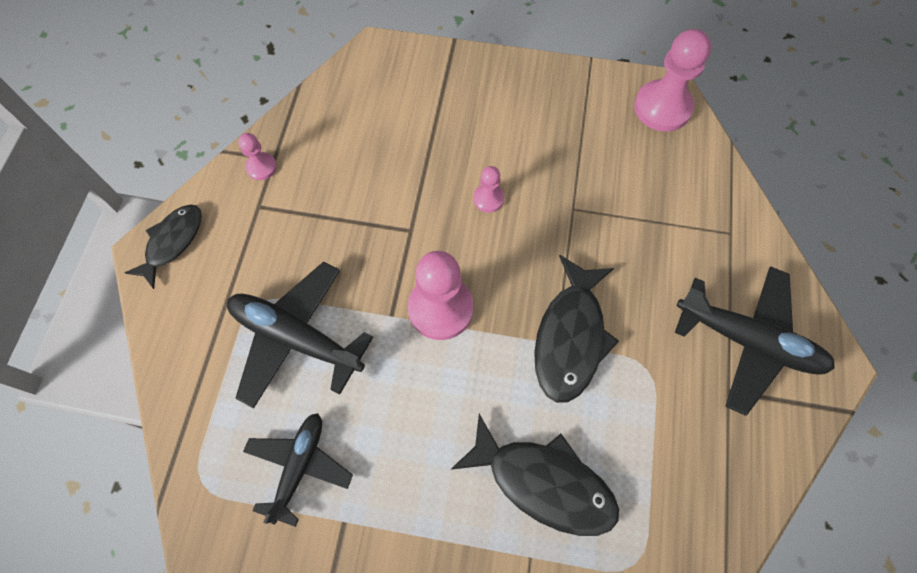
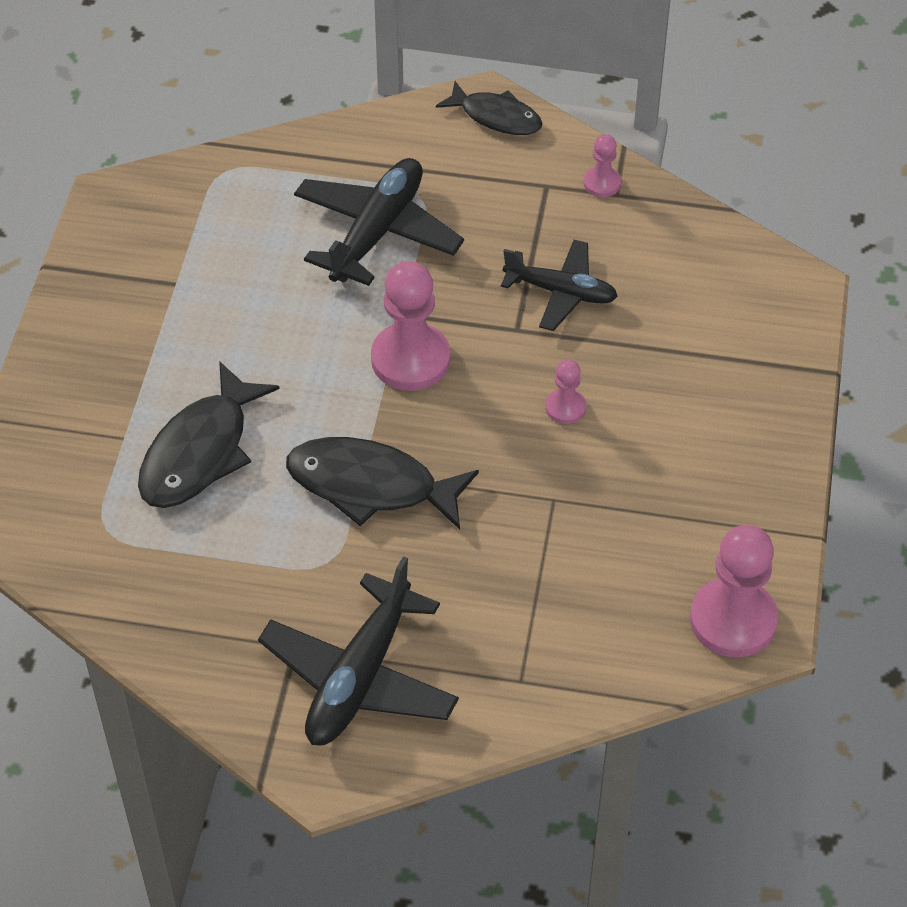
camera: 90 degrees right, 15 degrees down
black plane [243,413,353,527] -> black plane moved to [501,240,618,331]

